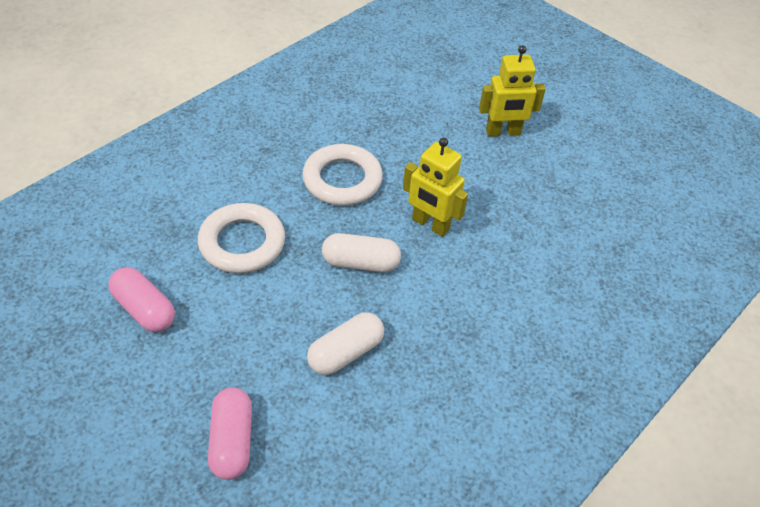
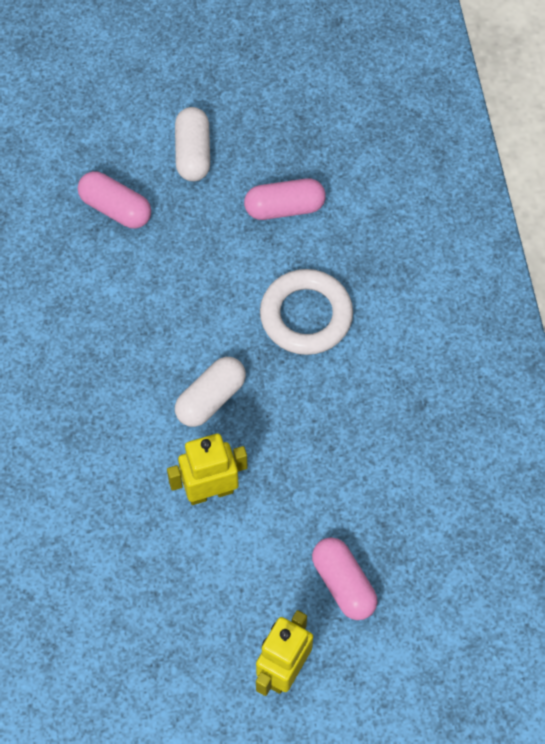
camera: 130 degrees right, 15 degrees up
white ring [302,144,383,206] -> none
white capsule [307,312,384,375] -> white capsule moved to [175,107,210,181]
none -> pink capsule [312,537,378,620]

